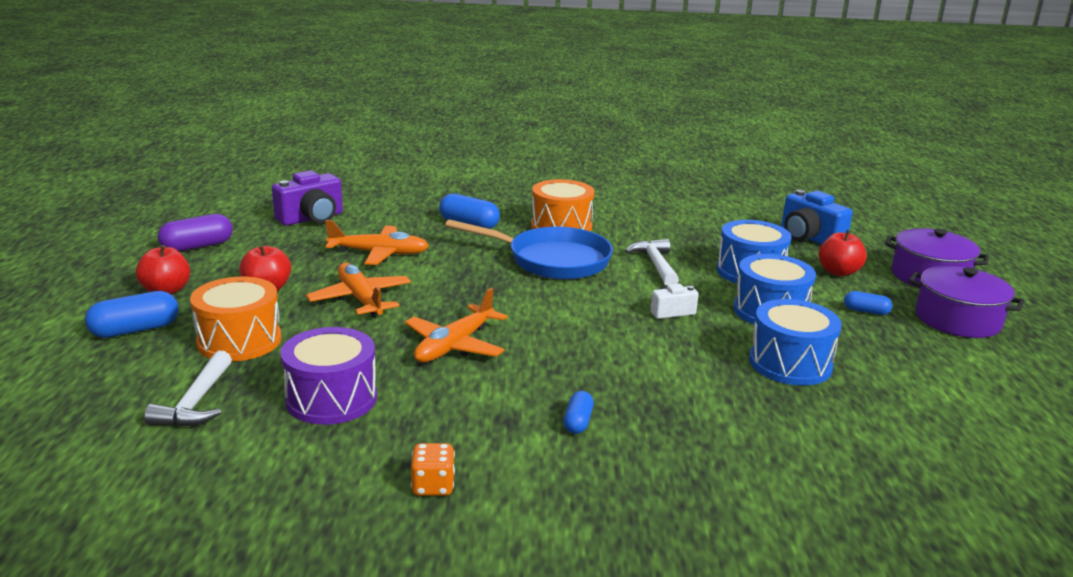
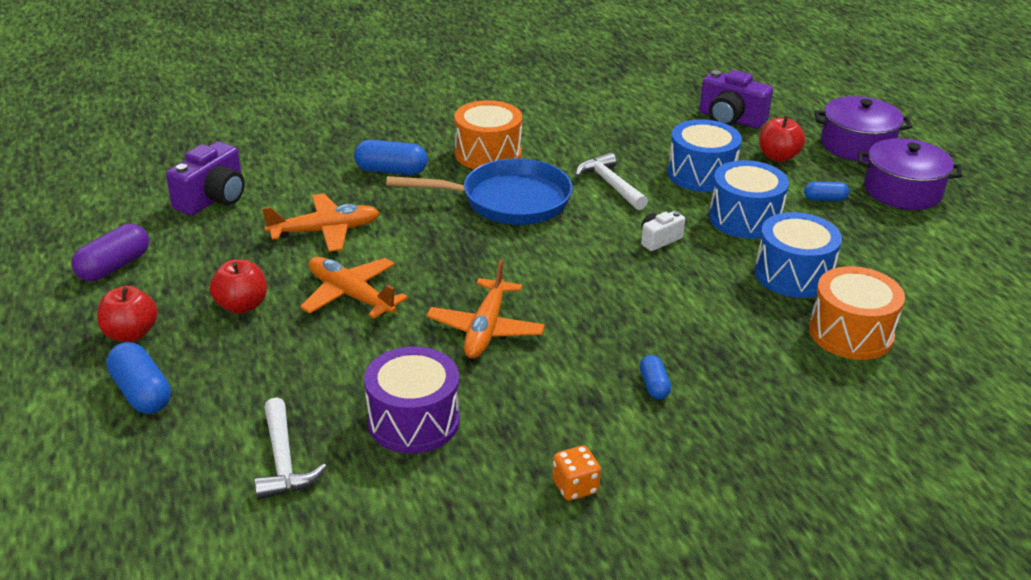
camera: 20 degrees left, 10 degrees up
blue capsule [85,291,179,338] -> blue capsule turned 75 degrees counterclockwise [106,342,171,414]
orange drum [190,277,281,362] -> orange drum moved to [809,266,905,360]
blue camera [781,189,853,245] -> purple camera [699,70,773,128]

